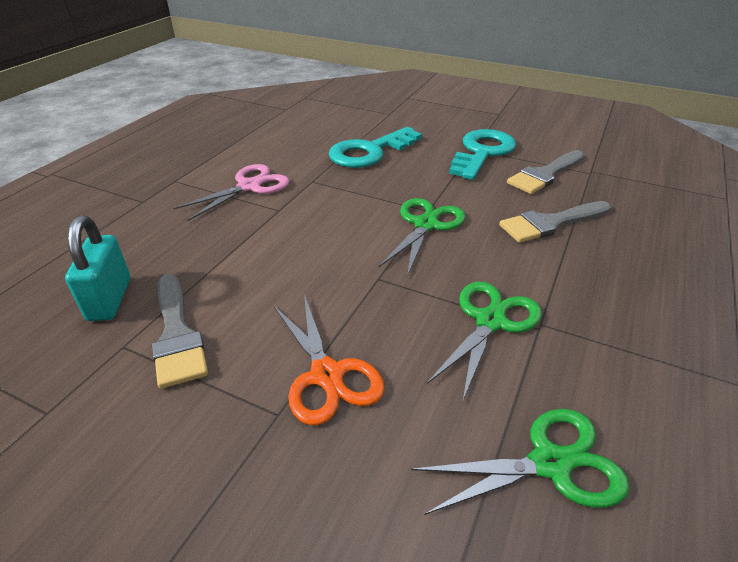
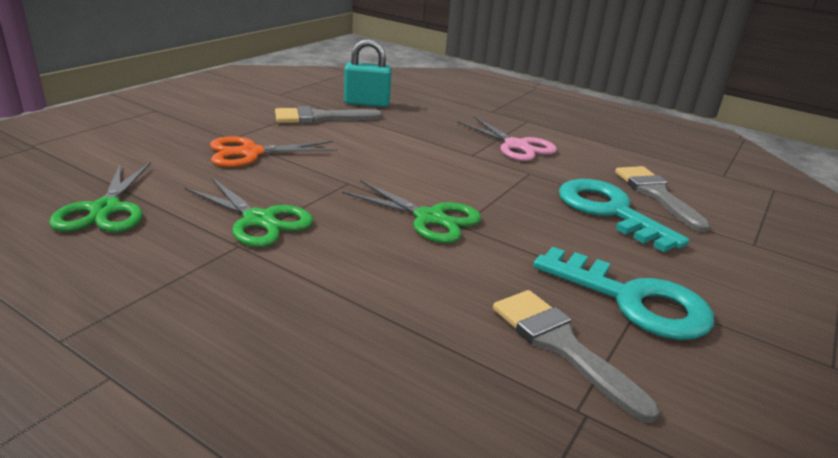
camera: 95 degrees right, 10 degrees down
grey brush [499,201,611,243] -> grey brush moved to [615,166,710,232]

